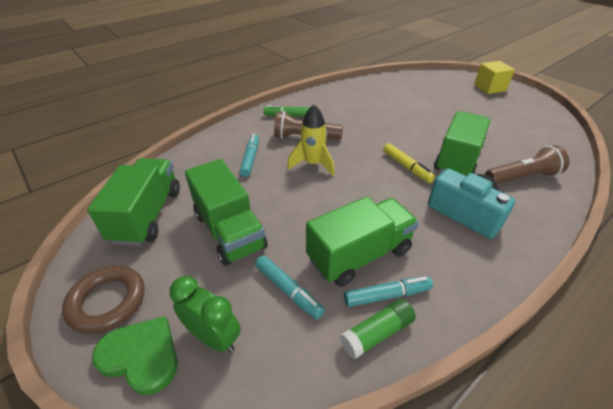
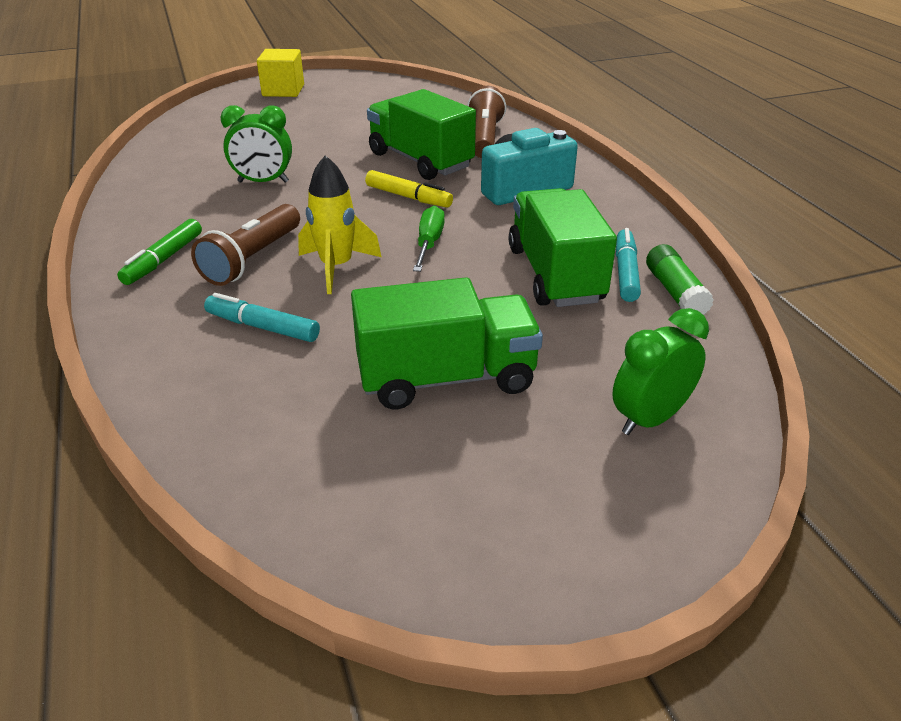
camera: 70 degrees left, 5 degrees down
brown ring [62,265,145,334] -> none
green truck [87,158,180,246] -> none
green heart [92,316,178,395] -> none
turquoise marker [255,255,325,319] -> none
yellow marker [383,143,435,183] -> yellow marker turned 45 degrees clockwise [365,170,453,208]
none -> green clock [220,105,292,183]
none -> green screwdriver [413,206,445,272]

